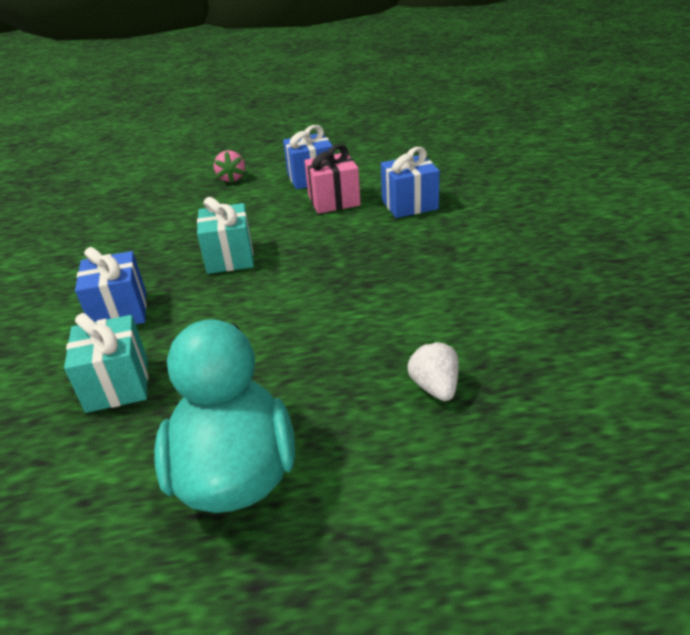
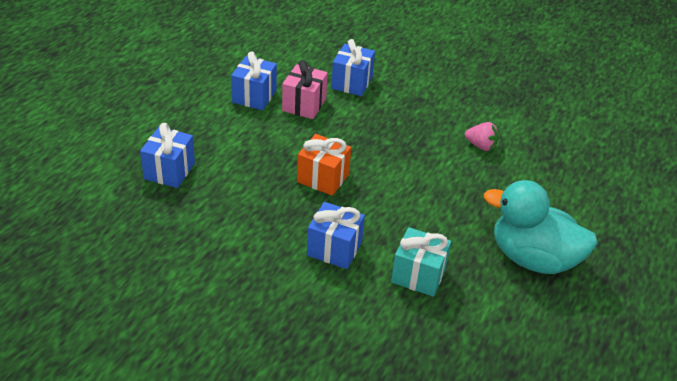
camera: 60 degrees left, 5 degrees up
turquoise gift [197,197,254,274] -> orange gift [297,134,351,196]
pink strawberry [214,150,245,183] -> pink strawberry moved to [465,122,499,151]
white strawberry [407,341,459,401] -> none
none -> blue gift [140,123,195,188]

